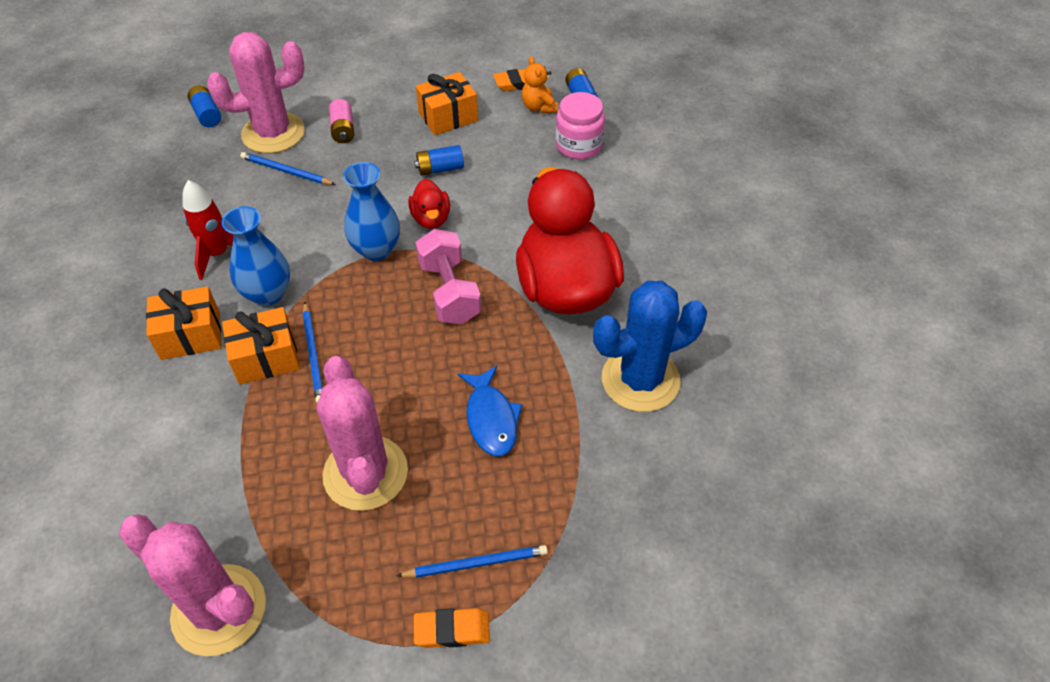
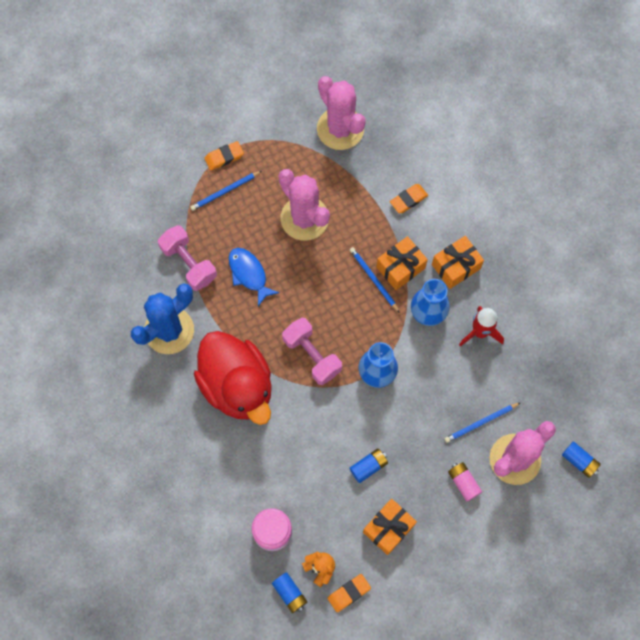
camera: 160 degrees right, 20 degrees up
pink cactus [119,514,266,656] -> pink cactus turned 45 degrees clockwise [317,76,366,150]
blue pencil [240,152,336,185] -> blue pencil turned 150 degrees clockwise [445,402,521,443]
red duck [408,179,450,229] -> none
none -> pink dumbbell [158,225,217,291]
none -> orange eraser [390,184,428,213]

